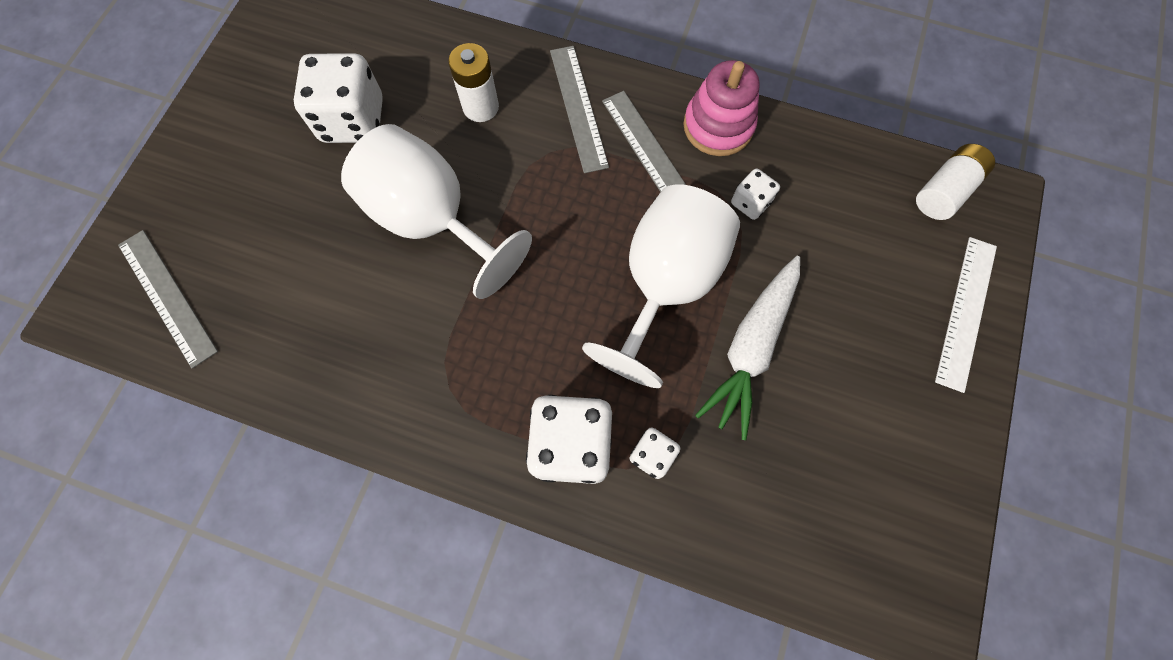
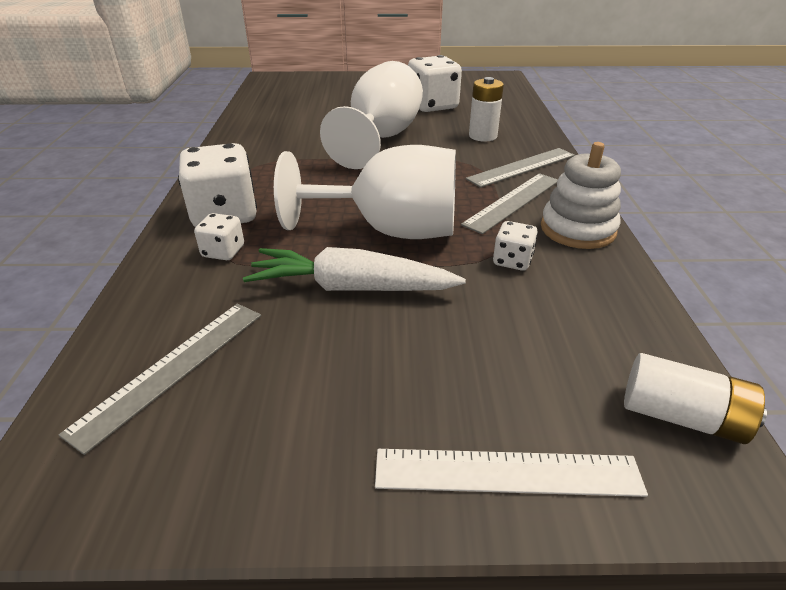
camera: 70 degrees right, 35 degrees down
grey ruler [118,230,218,368] -> grey ruler moved to [59,304,261,455]
pink stacking toy [683,60,760,156] -> white stacking toy [541,142,621,249]

